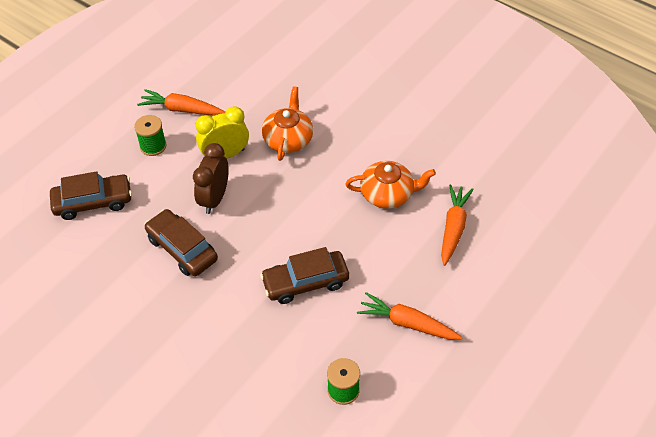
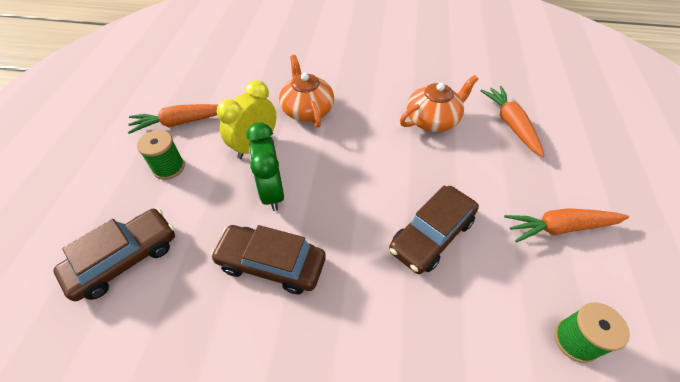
camera: 30 degrees left, 0 degrees up
brown clock [193,143,229,214] -> green clock [247,122,284,211]

